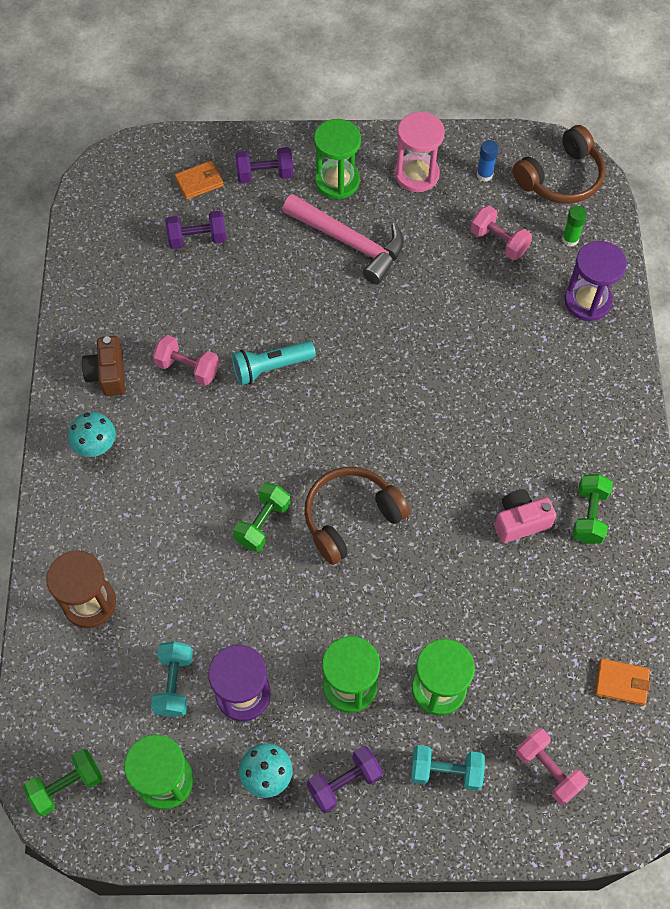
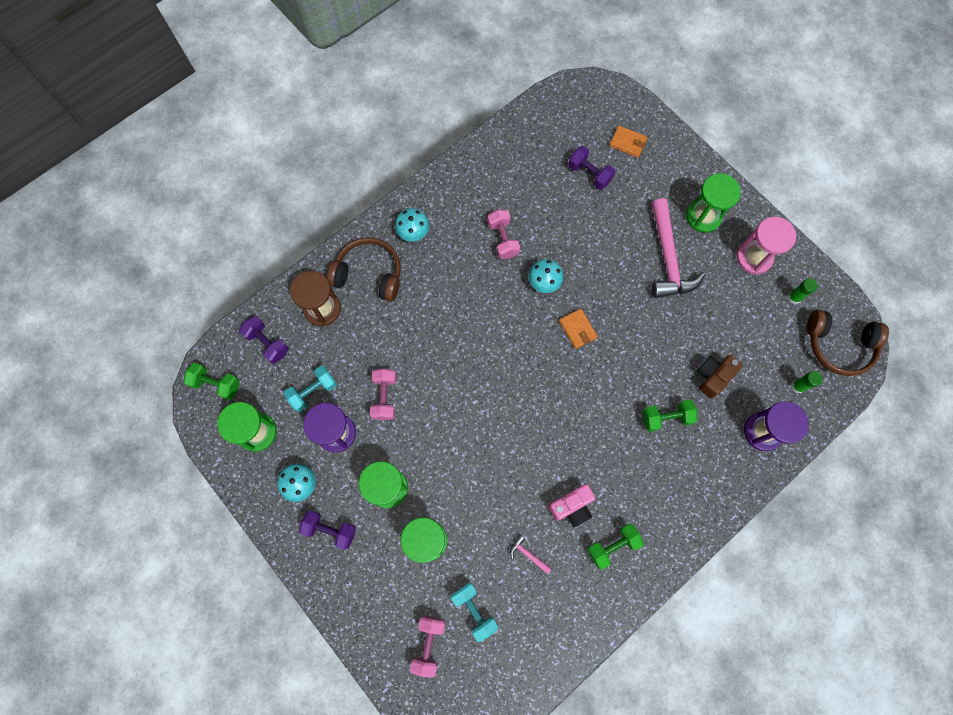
camera: 50 degrees right, 10 degrees up
brown camera [82,336,125,396] -> brown camera moved to [697,355,742,399]
turquoise flashlight [232,341,316,385] -> turquoise mushroom [528,259,563,293]
green dumbbell [233,482,291,552] -> green dumbbell moved to [643,399,698,432]
purple dumbbell [235,147,294,183] -> purple dumbbell moved to [239,316,289,364]
brown headphones [304,467,410,565] -> brown headphones moved to [327,237,401,302]
turquoise dumbbell [411,745,485,791] -> turquoise dumbbell moved to [451,582,498,642]
pink dumbbell [470,205,532,260] -> pink dumbbell moved to [370,369,397,420]
blue glue stick [477,140,498,182] -> green glue stick [788,278,818,304]
pink camera [494,489,556,543] -> pink camera turned 120 degrees clockwise [548,484,595,527]
orange wallet [595,659,651,706] -> orange wallet moved to [559,309,598,349]
none -> pink hammer [510,534,552,574]

